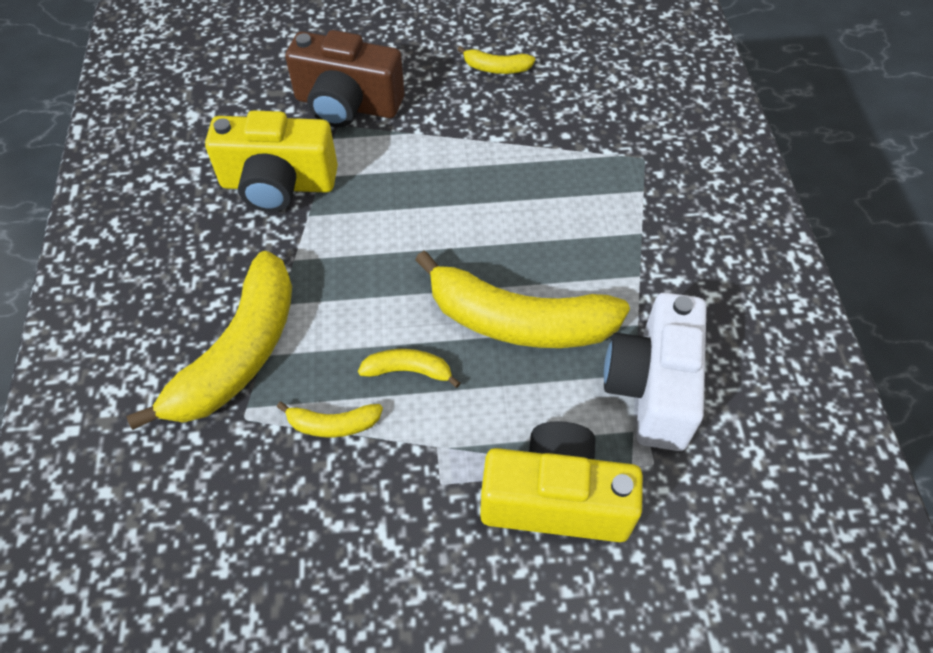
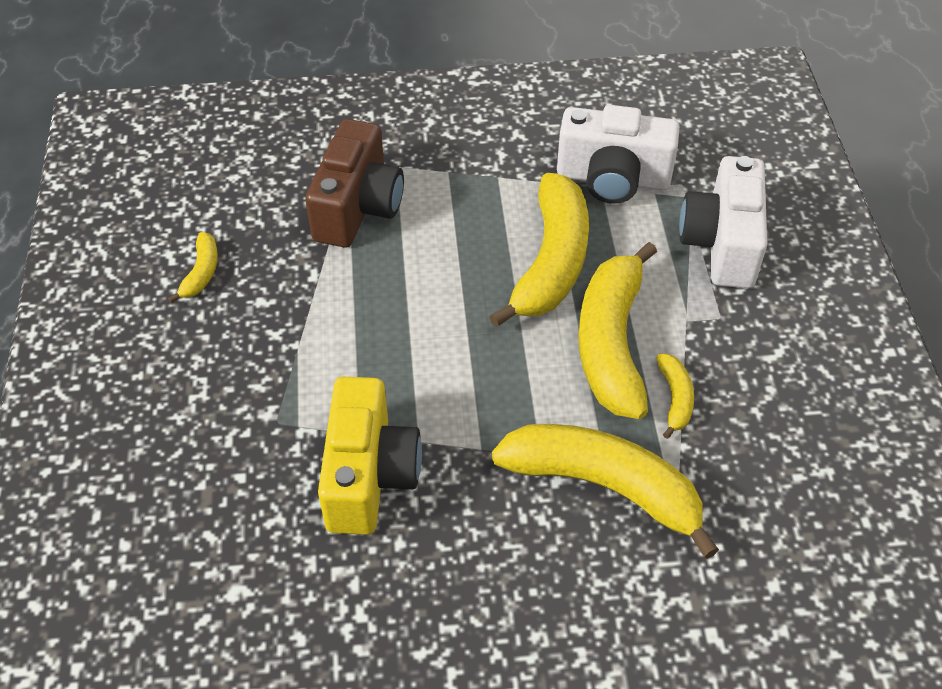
camera: 90 degrees left, 5 degrees down
brown camera [285,30,404,128] -> brown camera moved to [305,119,404,248]
yellow banana [358,349,460,388] -> yellow banana [578,242,657,419], size x2.23
yellow camera [480,421,643,542] -> white camera [679,156,767,288]

